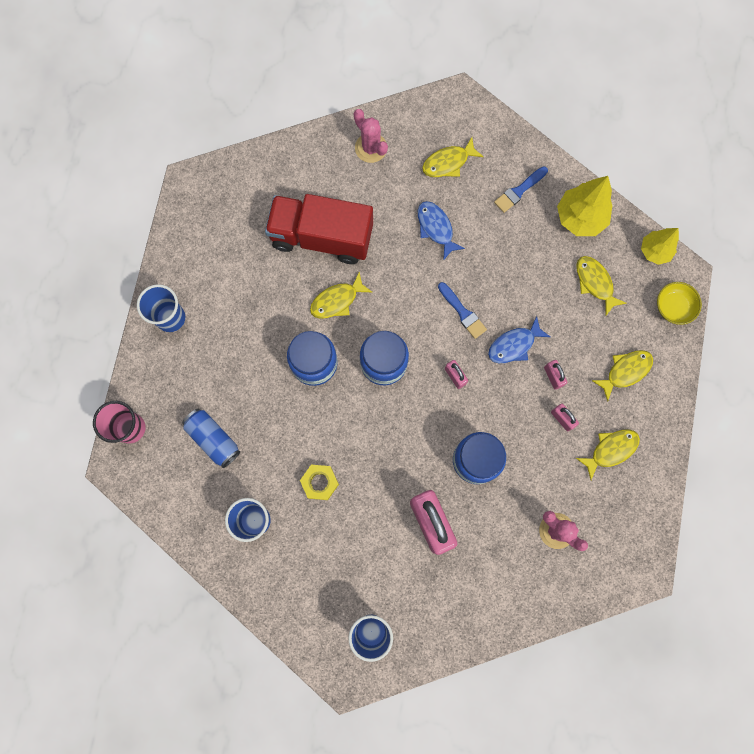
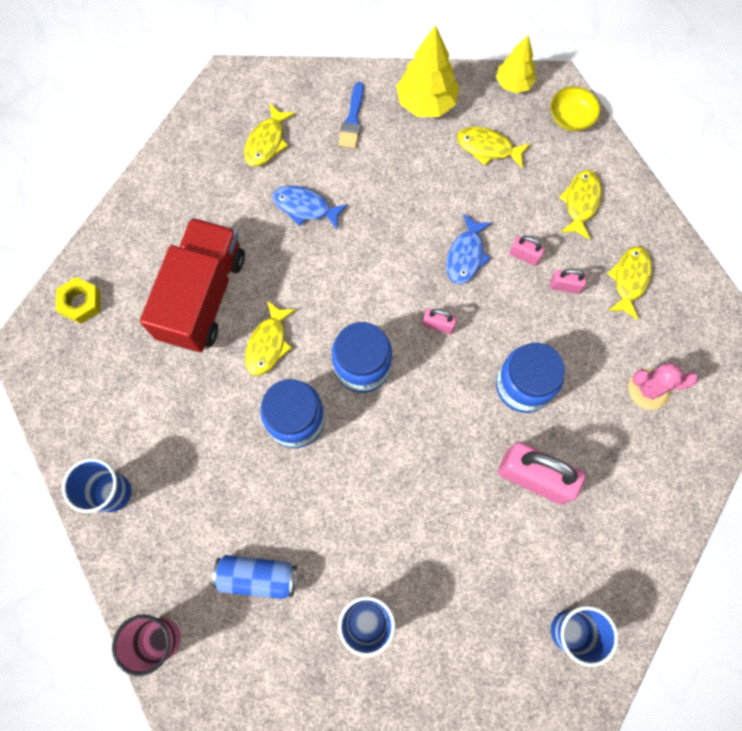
camera: 40 degrees left, 5 degrees down
red truck [265,194,373,264] -> red truck turned 135 degrees clockwise [140,218,245,352]
yellow nut [300,465,339,500] -> yellow nut moved to [56,277,101,324]
pink cactus [354,109,388,163] -> none
blue brush [438,282,487,339] -> none

